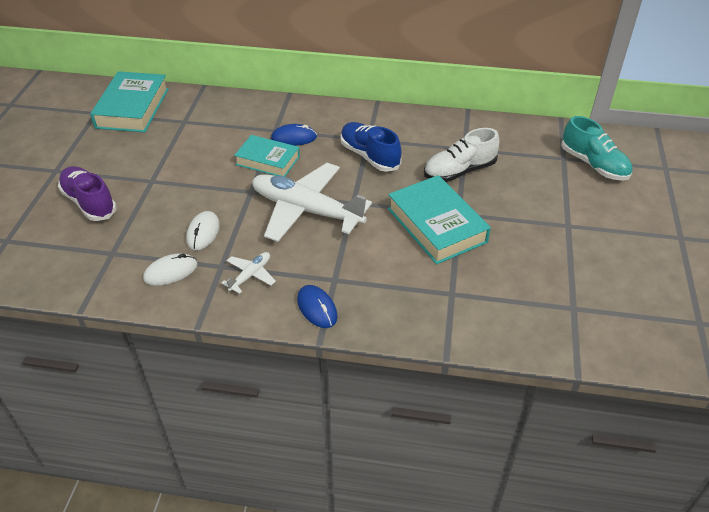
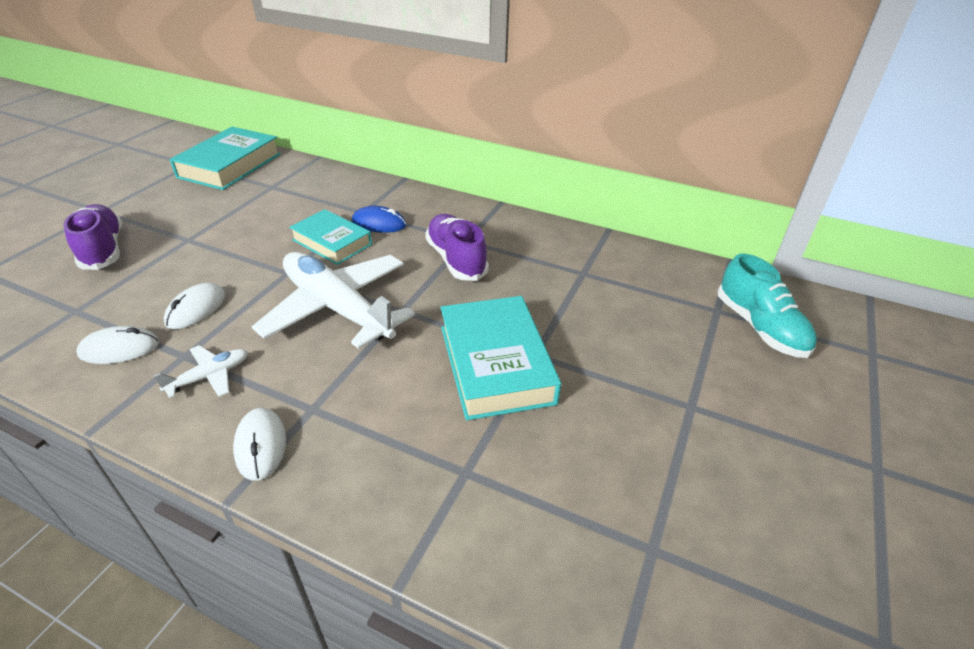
camera: 15 degrees right, 5 degrees down
blue mouse [297,285,338,328] -> white mouse [233,408,286,481]
blue shoe [340,122,402,172] -> purple shoe [425,214,489,281]
white shoe [424,128,499,182] -> none

